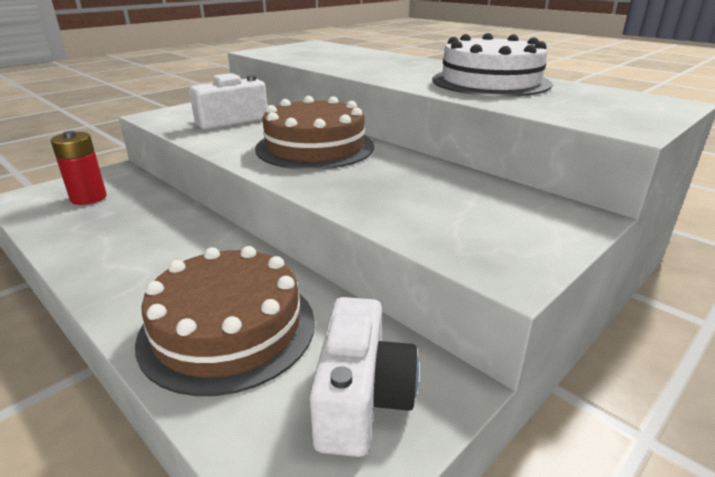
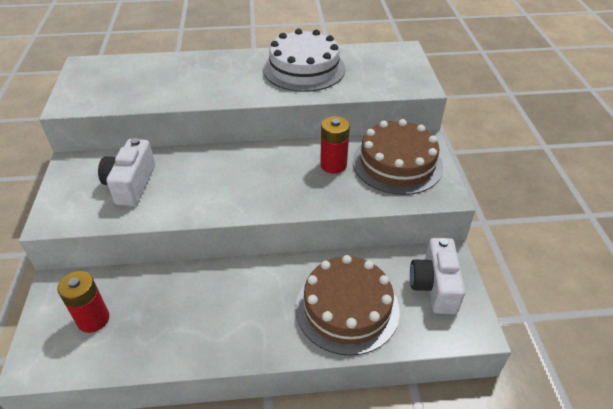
camera: 50 degrees left, 15 degrees up
brown cake [255,96,374,170] -> brown cake moved to [353,119,443,195]
white camera [309,297,419,457] -> white camera turned 135 degrees counterclockwise [410,238,465,314]
none -> red battery [320,116,350,174]

